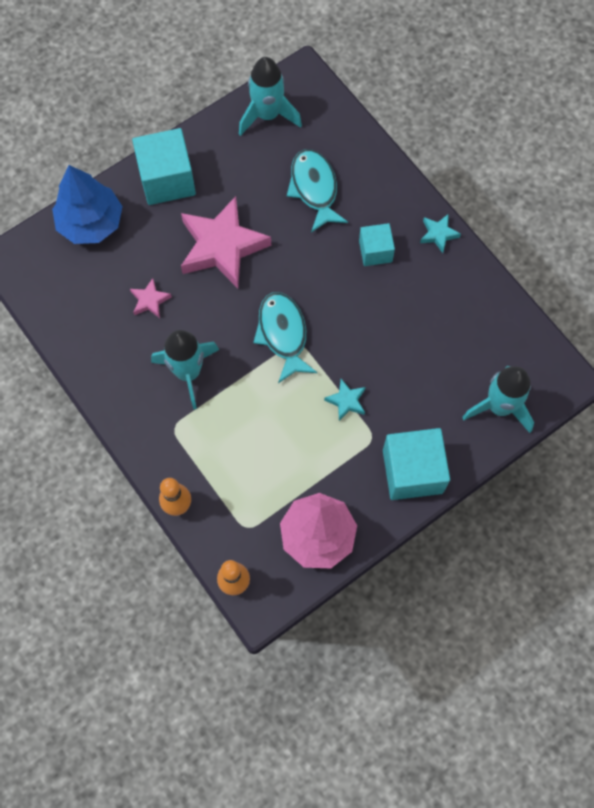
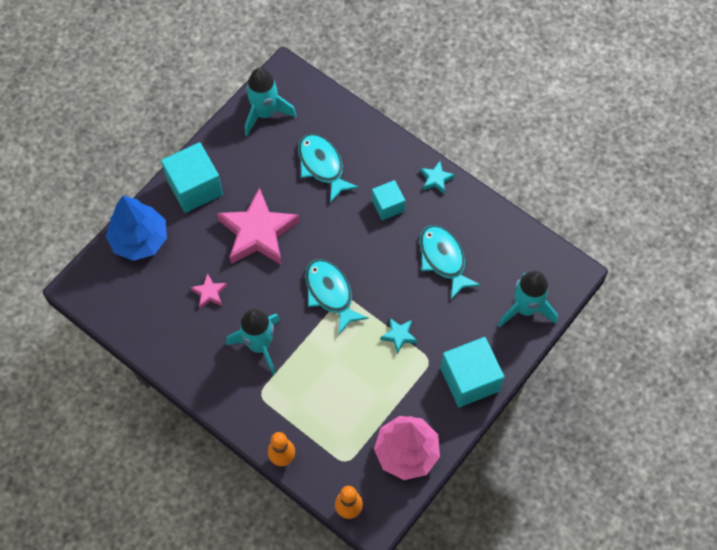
camera: 15 degrees left, 5 degrees down
none -> turquoise fish [419,225,481,300]

